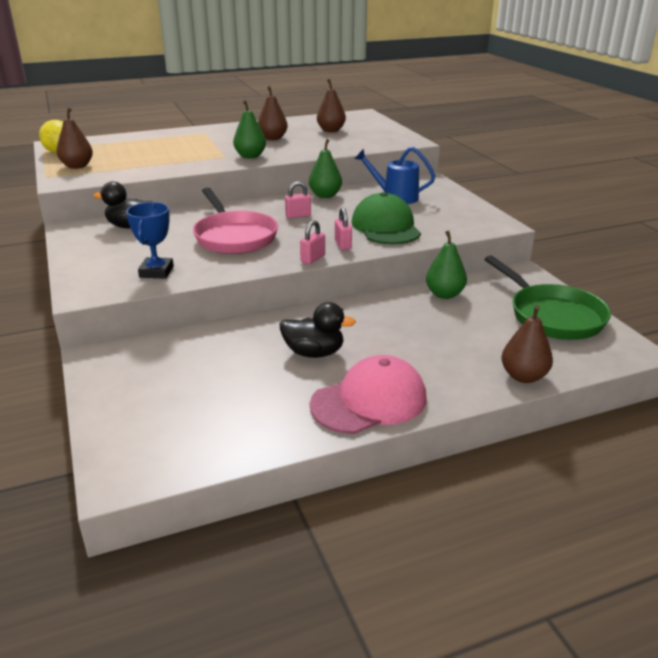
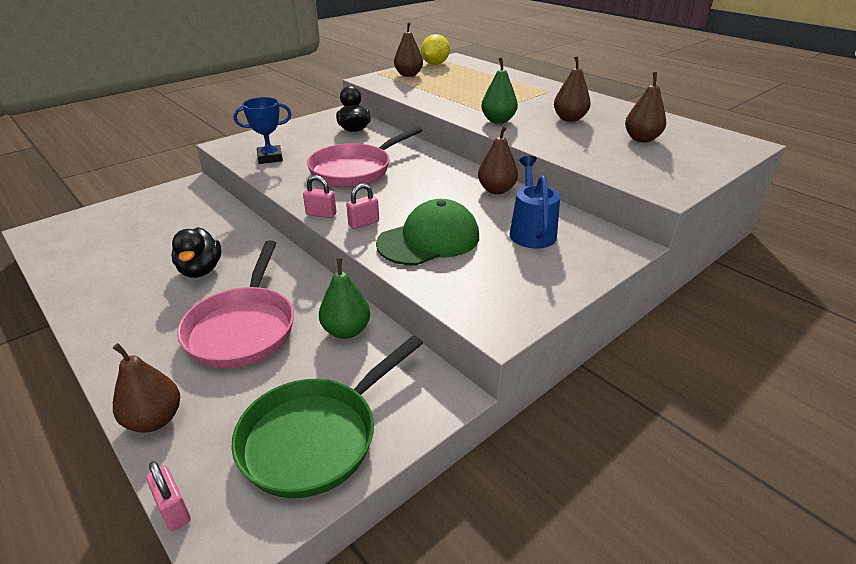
camera: 70 degrees right, 5 degrees up
pink padlock [285,181,311,218] -> pink padlock moved to [146,461,191,531]
green pear [309,139,342,198] -> brown pear [478,125,518,194]
pink cap [310,355,427,434] -> none
none -> pink pan [177,240,294,368]

